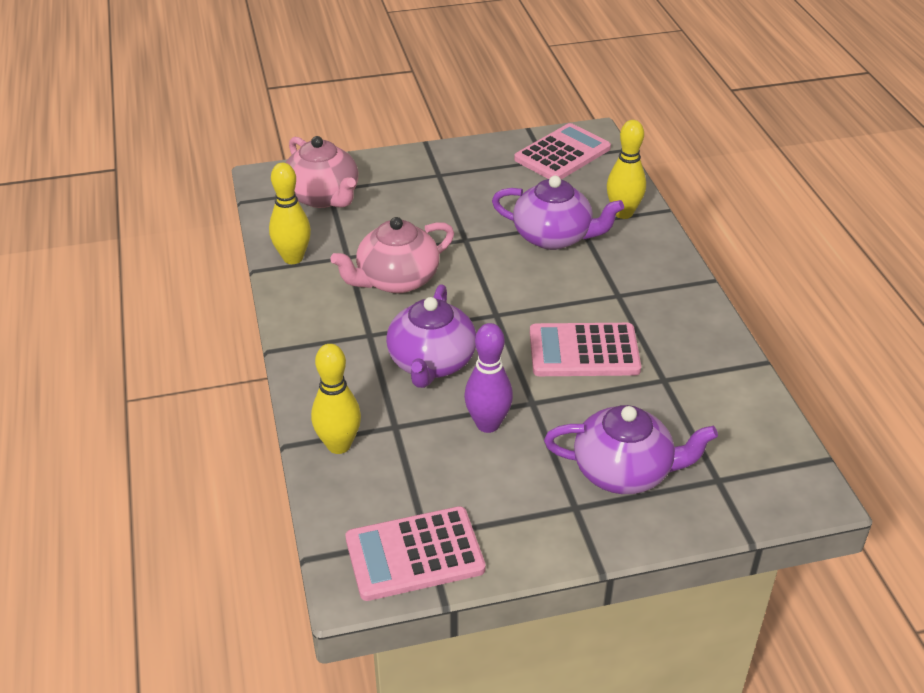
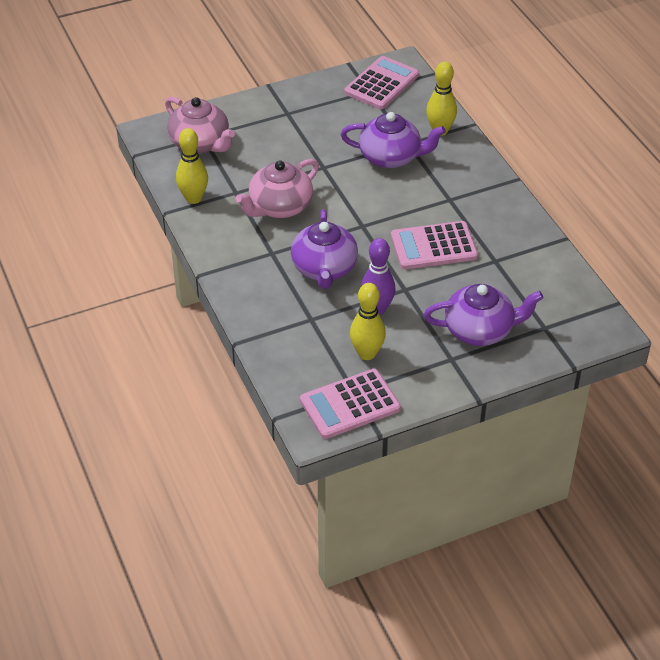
camera: 10 degrees left, 5 degrees up
yellow bowling pin [311,344,361,454] -> yellow bowling pin moved to [350,283,386,360]

